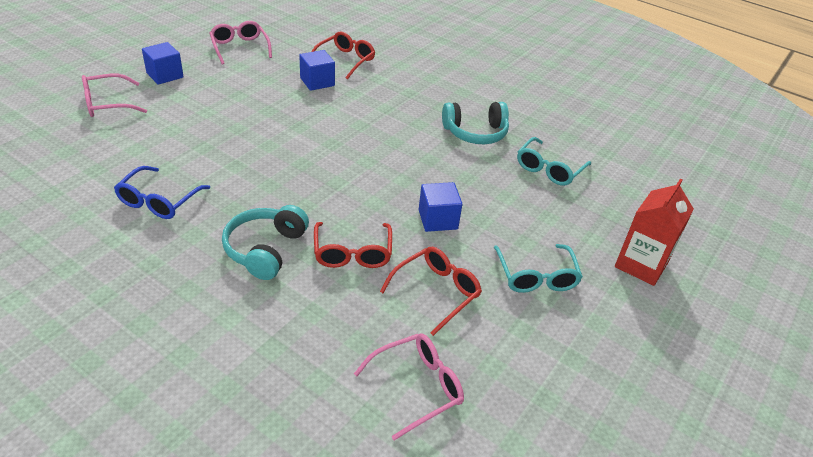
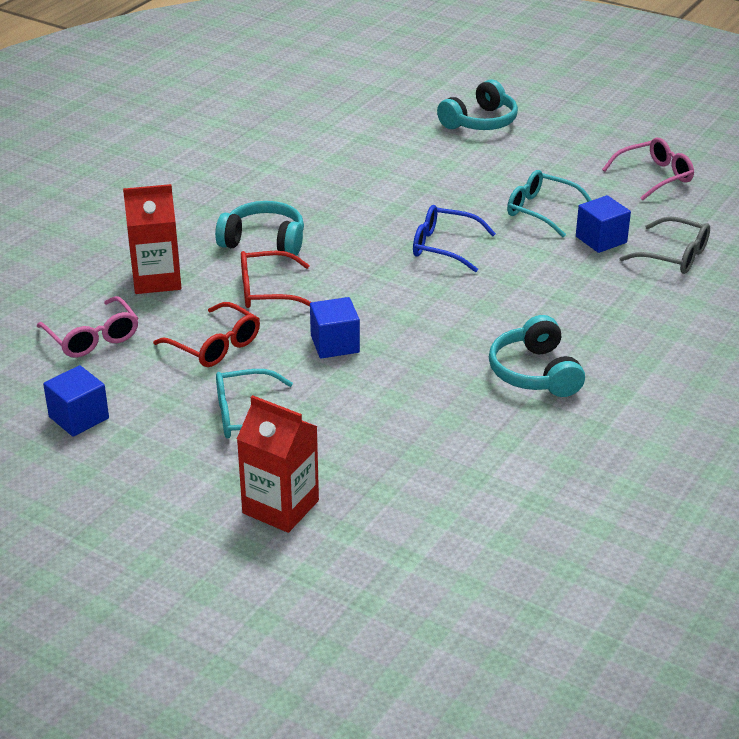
camera: 90 degrees right, 5 degrees down
pink glasses [82,74,147,117] -> turquoise headphones [437,79,518,130]
blue glasses [114,166,210,219] -> blue glasses moved to [413,205,496,272]
blue cube [142,42,184,85] -> blue cube moved to [43,365,109,437]
red glasses [312,31,375,80] -> grey glasses [619,217,710,274]
turquoise glasses [517,137,591,186] -> turquoise glasses moved to [507,170,592,237]
none -> red carton [123,184,182,294]

